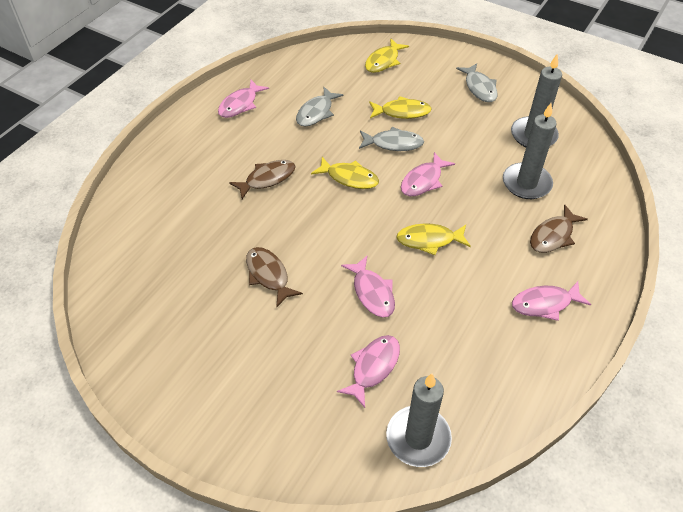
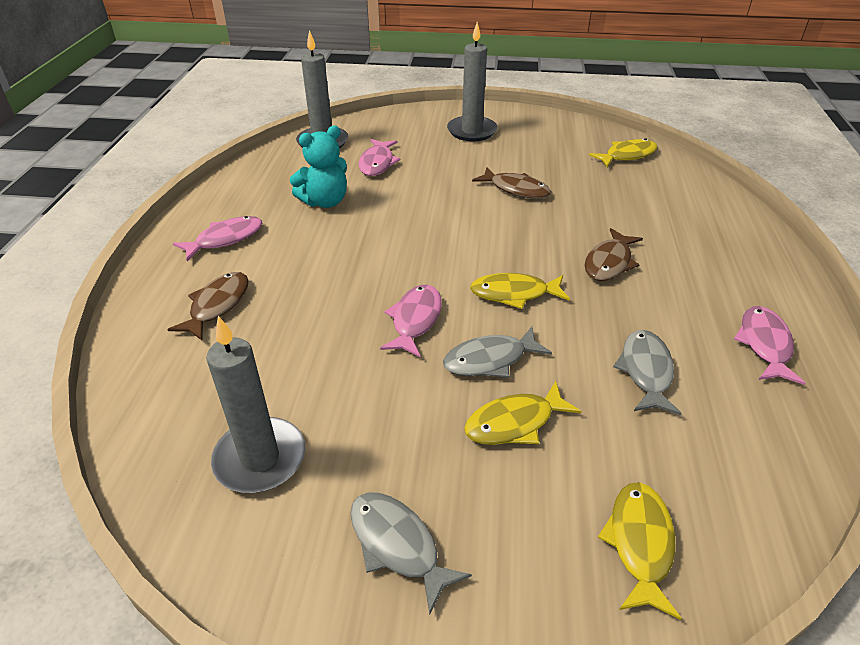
camera: 155 degrees right, 10 degrees down
pink fish [341,256,395,317] -> none
yellow fish [396,223,471,255] -> yellow fish moved to [589,138,657,167]
grey candle [503,103,557,199] -> grey candle moved to [447,22,497,141]
none -> turquoise teddy bear [290,126,347,208]

